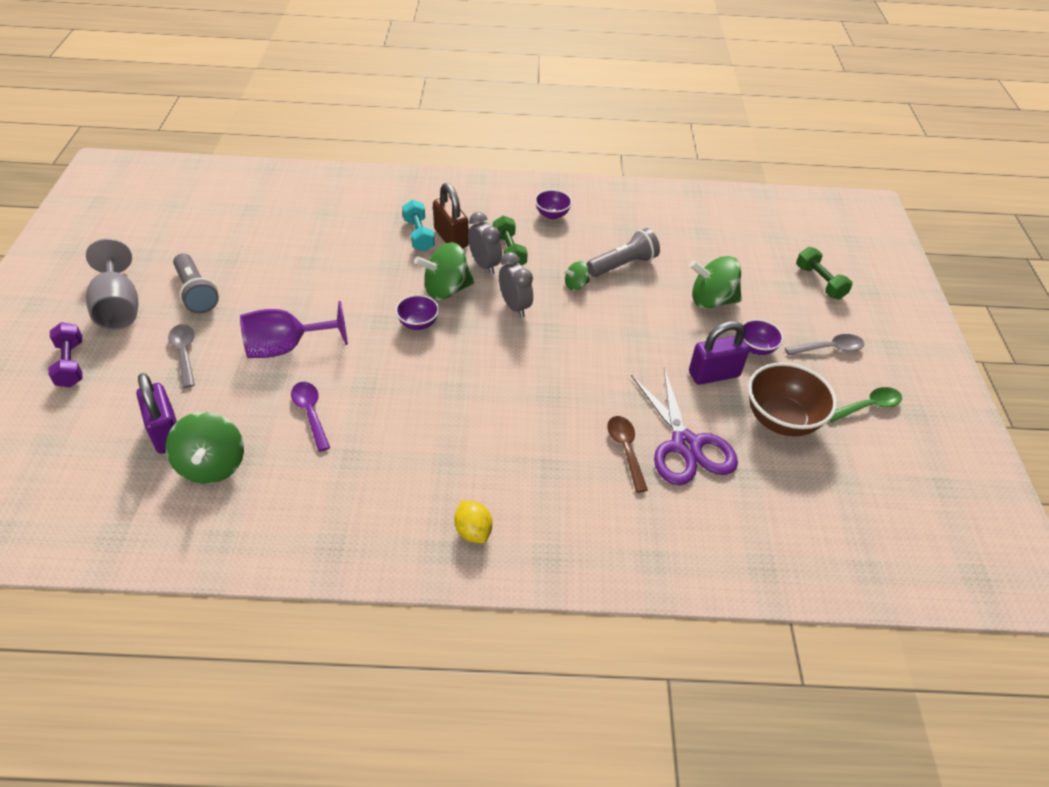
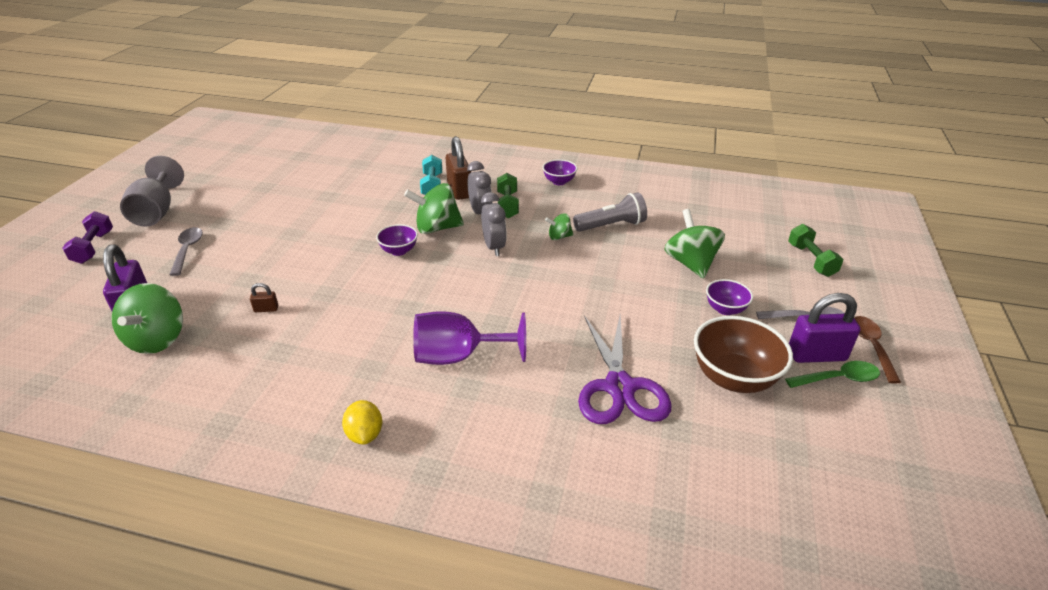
camera: 15 degrees right, 10 degrees down
grey flashlight [173,253,219,313] -> none
purple goblet [240,301,348,358] -> purple goblet moved to [413,311,526,365]
purple spoon [291,382,330,452] -> brown padlock [250,283,278,312]
brown spoon [607,416,648,493] -> brown spoon moved to [854,316,901,384]
green spinning top [689,256,742,309] -> green spinning top turned 60 degrees clockwise [665,209,725,279]
purple padlock [689,321,749,385] -> purple padlock moved to [789,293,861,363]

